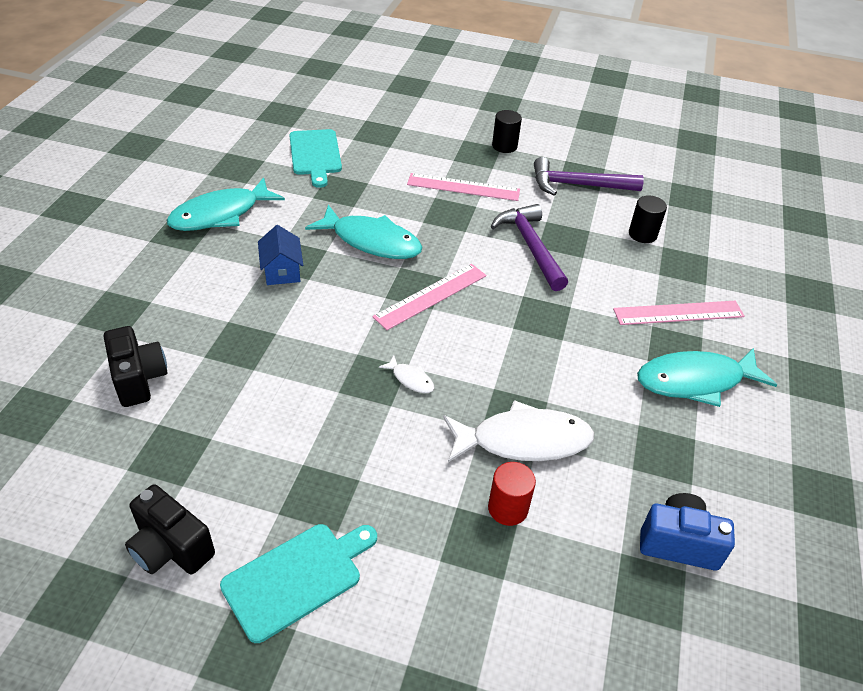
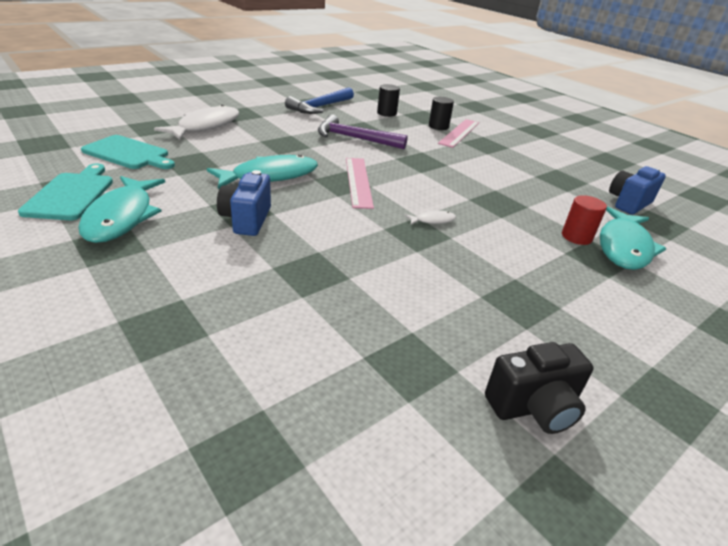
camera: 55 degrees left, 10 degrees down
black camera [104,326,168,407] -> none
turquoise cutting board [220,524,377,643] -> turquoise cutting board moved to [18,164,113,220]
blue house [258,225,303,285] -> blue camera [217,170,271,236]
pink ruler [407,173,520,201] -> none
white fish [443,400,594,462] -> white fish moved to [154,104,239,140]
black cylinder [492,110,522,153] -> black cylinder moved to [429,97,454,130]
purple hammer [534,157,644,196] -> blue hammer [285,87,354,114]
turquoise fish [637,348,777,407] -> turquoise fish moved to [600,206,666,270]

